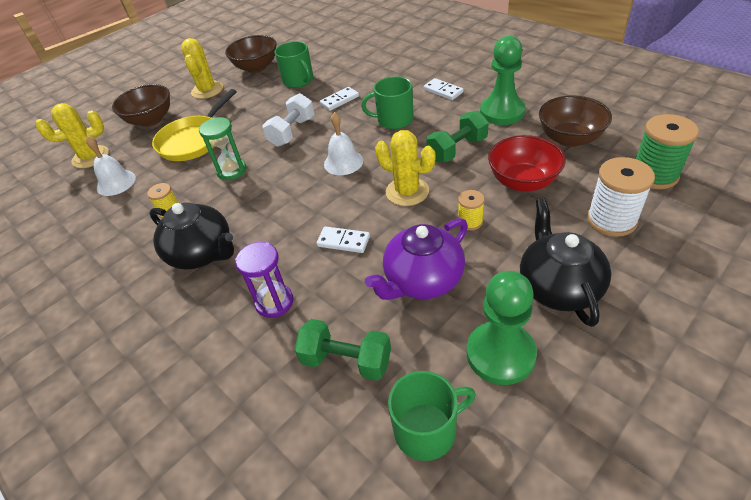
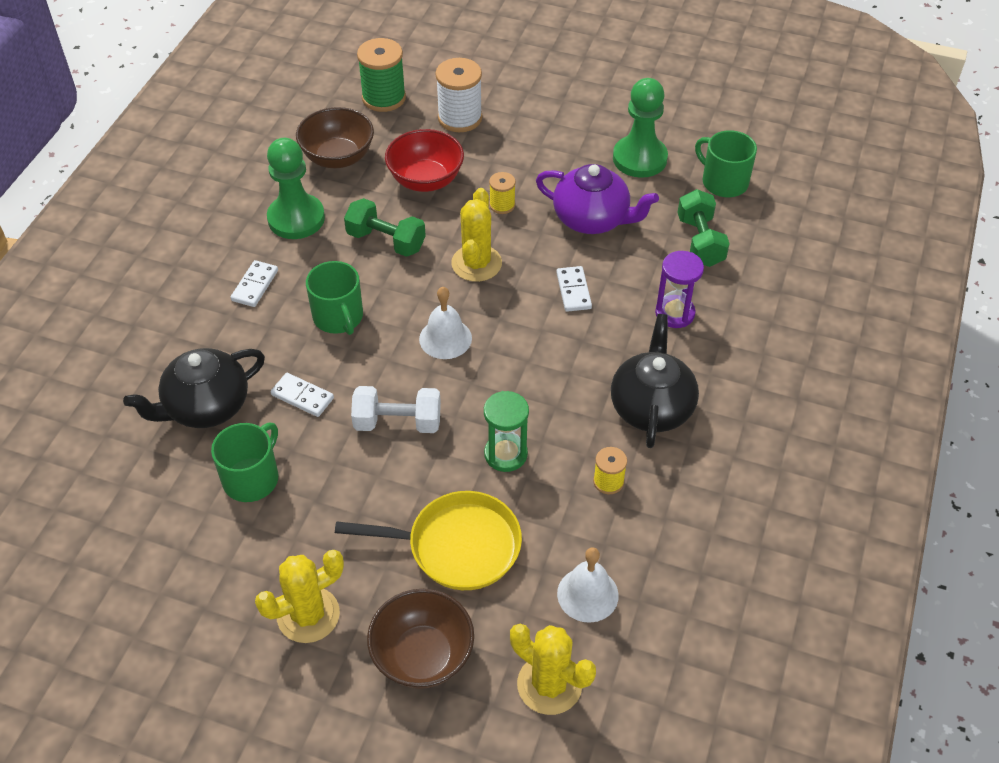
camera: 120 degrees left, 5 degrees up
brown bowl [225,35,277,73] -> none
black teapot [520,198,611,327] -> black teapot moved to [123,348,265,428]

